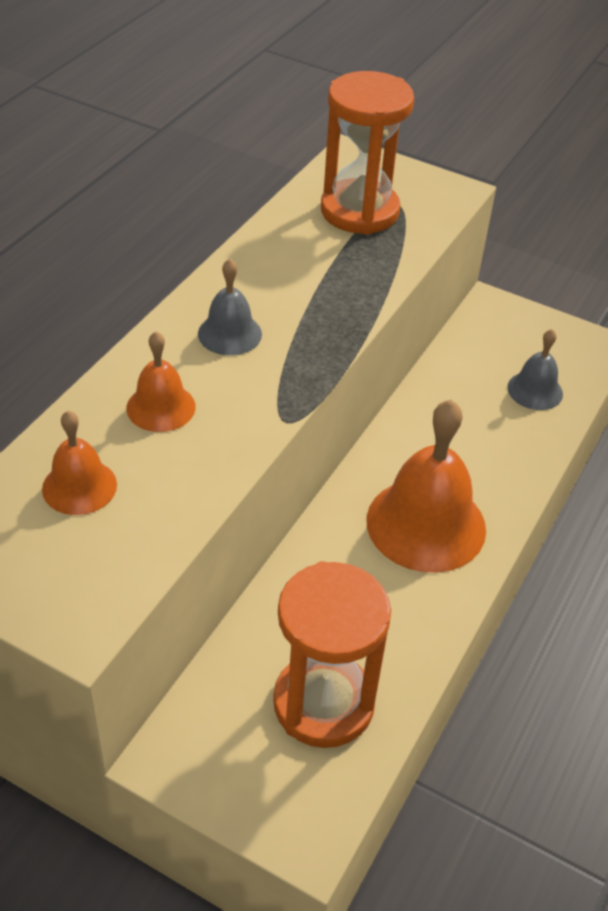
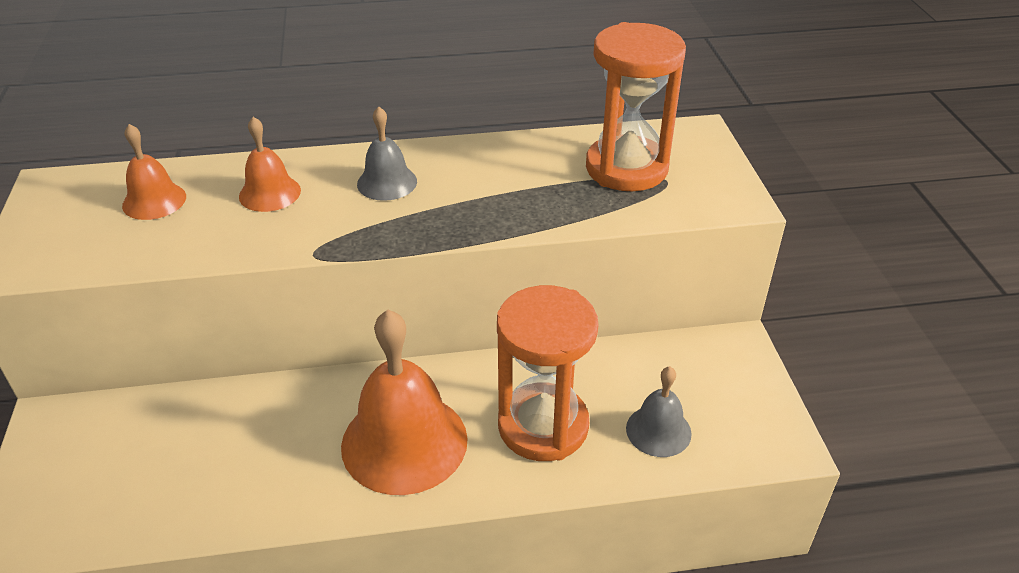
camera: 55 degrees right, 5 degrees down
orange hourglass [273,561,391,748] -> orange hourglass moved to [497,285,598,461]

